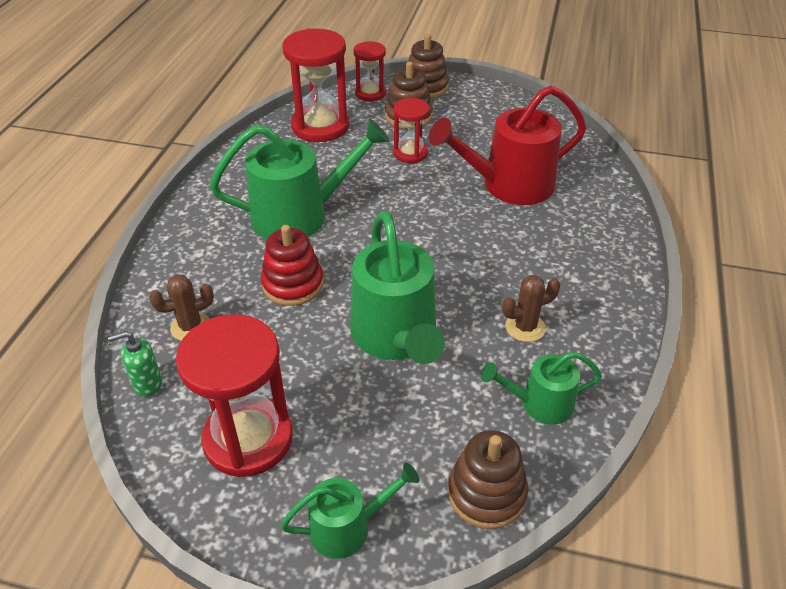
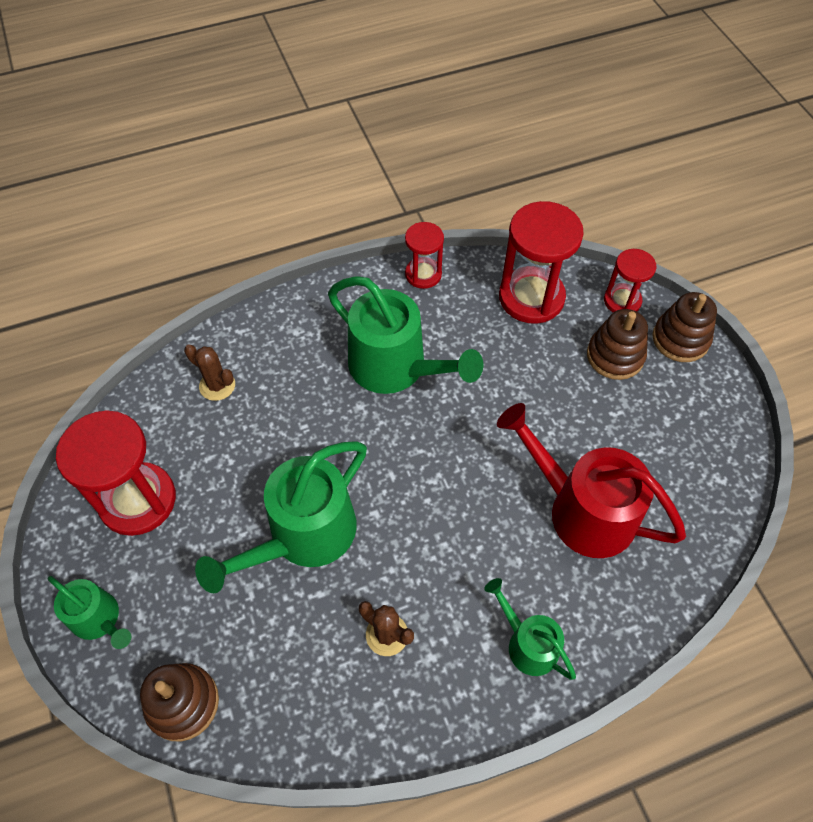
camera: 55 degrees right, 15 degrees up
green soap dispenser [108,331,162,397] -> none
red stacking toy [261,225,324,306] -> none
red hourglass [394,98,430,163] -> red hourglass moved to [405,222,444,289]
green watering can [481,351,602,424] -> green watering can moved to [484,578,576,680]

